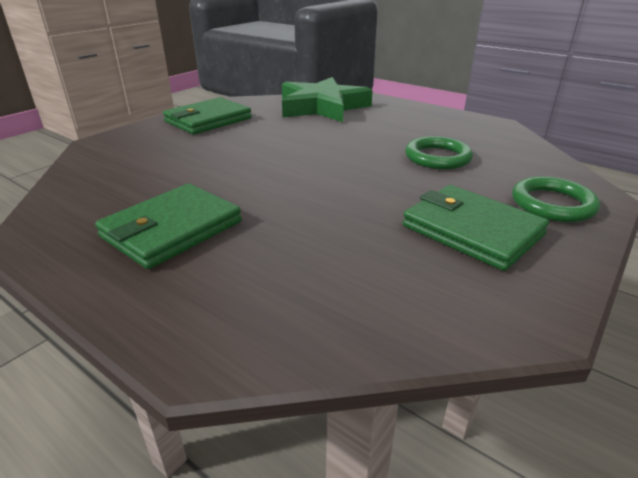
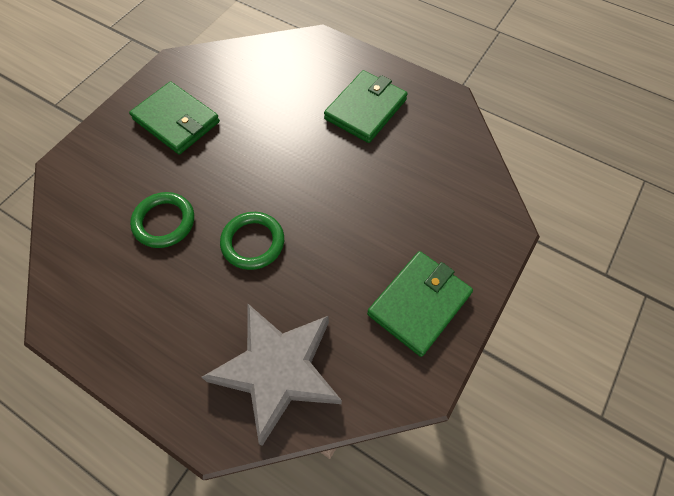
camera: 175 degrees right, 30 degrees up
green star [282,77,373,122] -> grey star [202,304,342,446]
green ring [512,176,600,222] -> green ring moved to [220,212,284,270]

